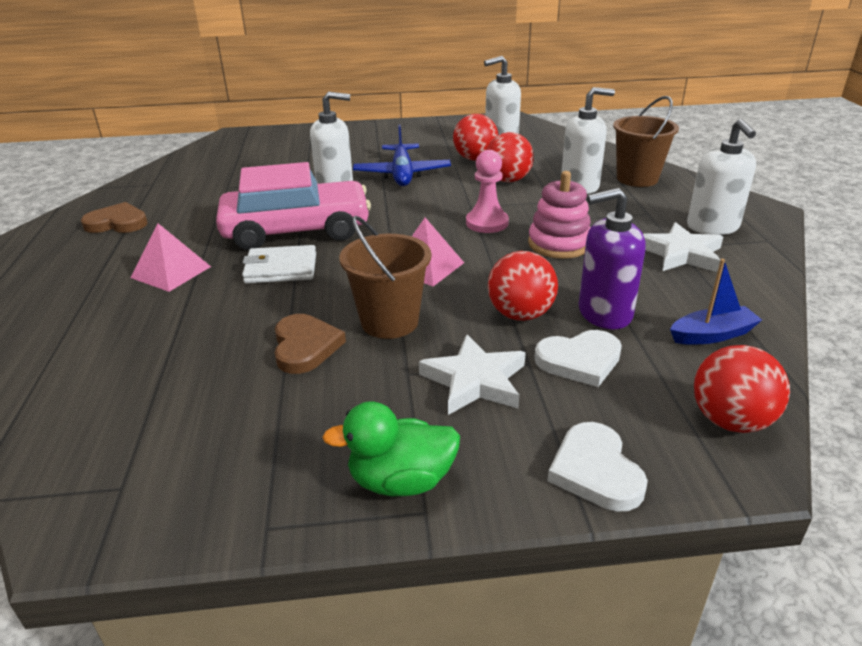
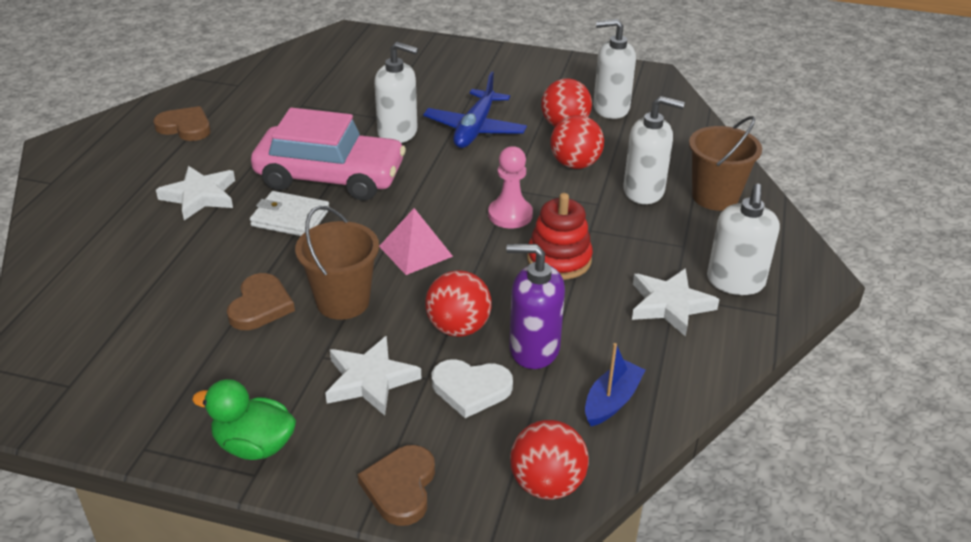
camera: 20 degrees right, 5 degrees up
pink pyramid [130,223,211,292] -> white star [156,166,235,220]
pink stacking toy [528,171,591,259] -> red stacking toy [527,193,593,280]
white heart [547,422,648,512] -> brown heart [357,445,435,526]
blue boat [670,259,762,344] -> blue boat turned 60 degrees counterclockwise [585,343,645,426]

